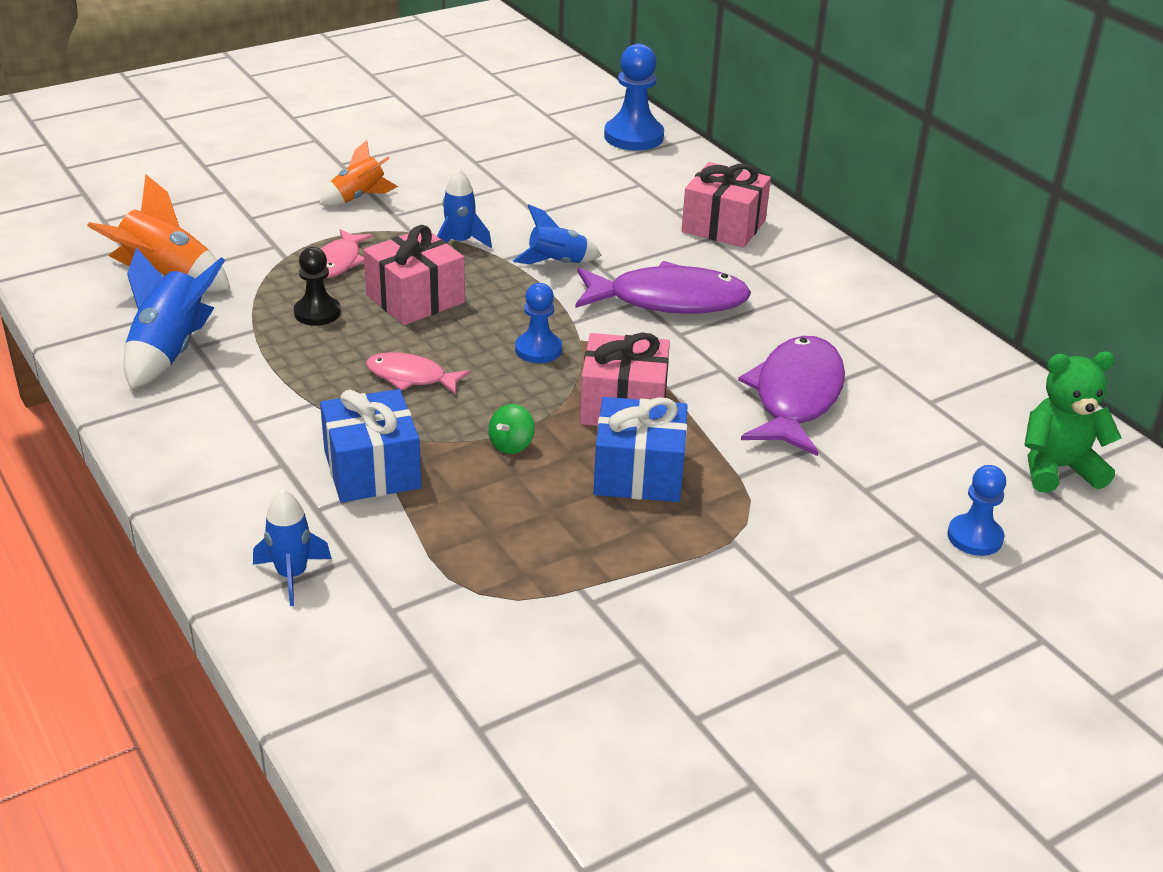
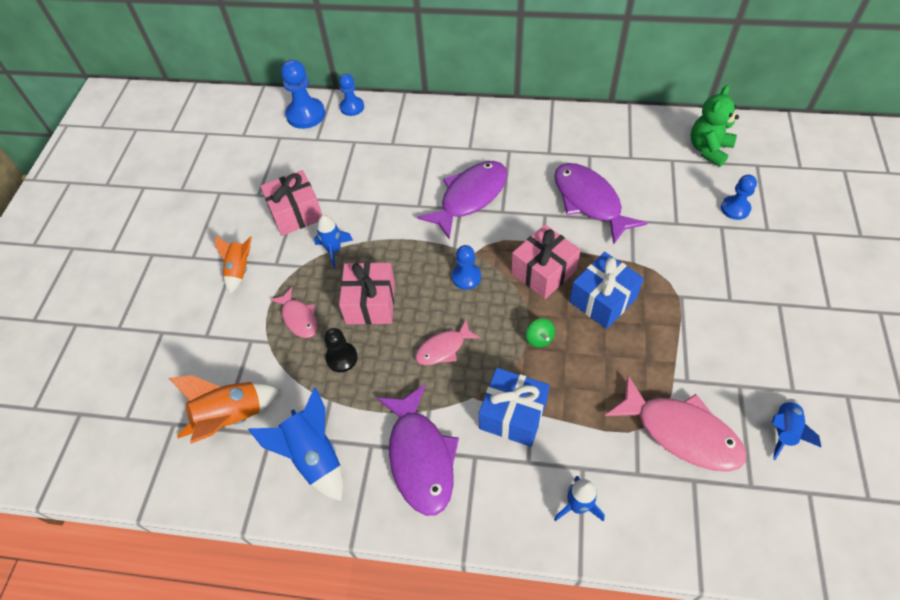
camera: 45 degrees left, 20 degrees up
blue rocket [513,205,601,264] -> blue rocket moved to [771,399,821,460]
pink gift [681,162,771,248] -> pink gift moved to [260,170,322,236]
none -> blue pawn [339,74,364,116]
none -> purple fish [377,384,459,516]
none -> pink fish [605,376,747,472]

